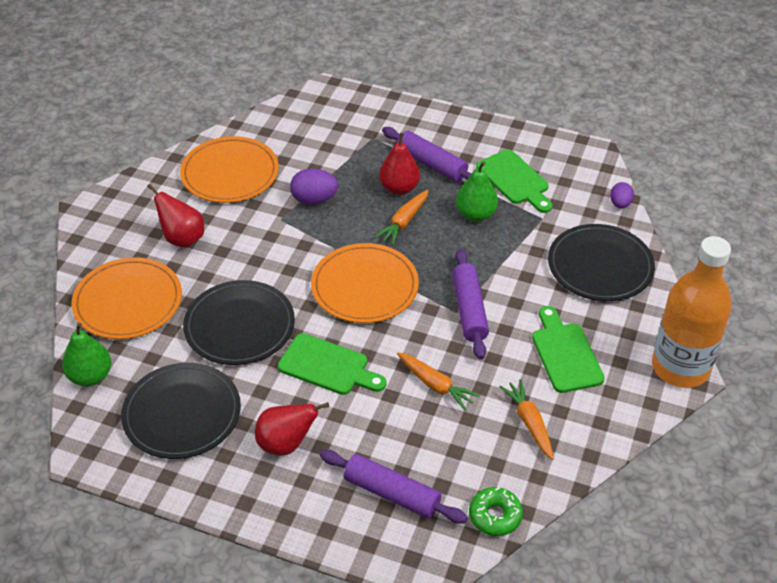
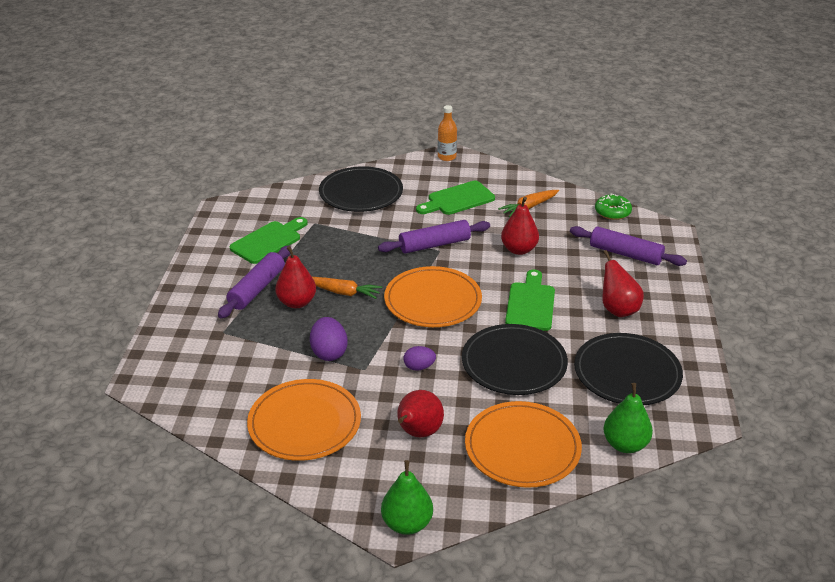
camera: 105 degrees left, 10 degrees down
purple rolling pin [320,450,468,524] -> purple rolling pin turned 75 degrees counterclockwise [570,226,687,266]
orange carrot [397,352,480,411] -> red pear [501,197,539,255]
green pear [456,161,498,222] -> green pear moved to [381,460,433,535]
purple egg [610,182,634,208] -> purple egg moved to [404,346,436,371]
orange bottle [652,236,732,388] -> orange bottle [438,105,457,161], size x0.46

